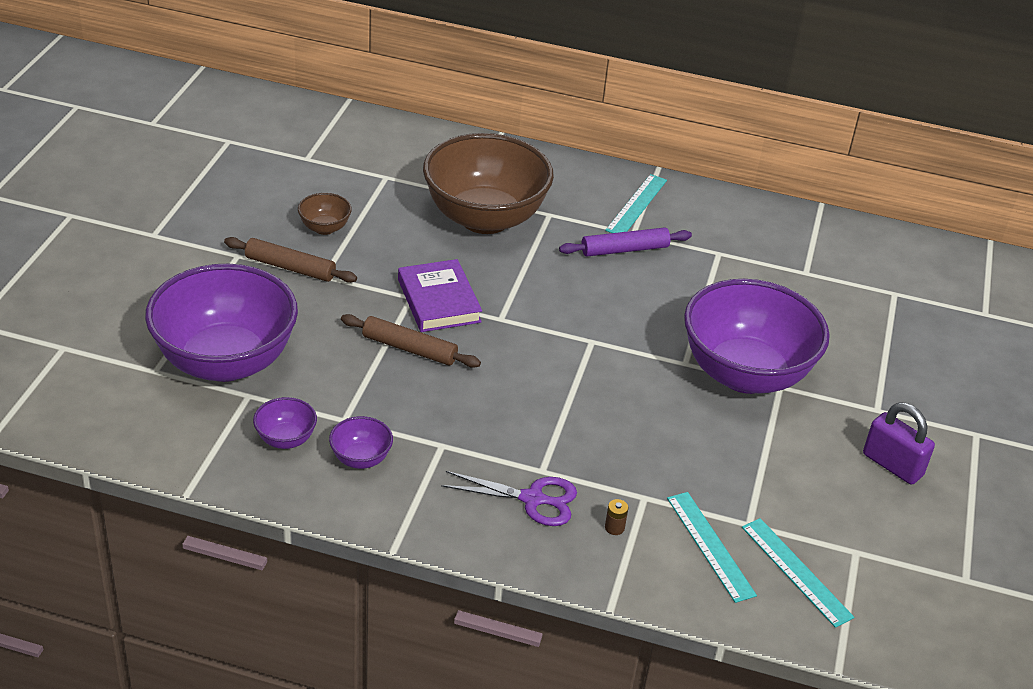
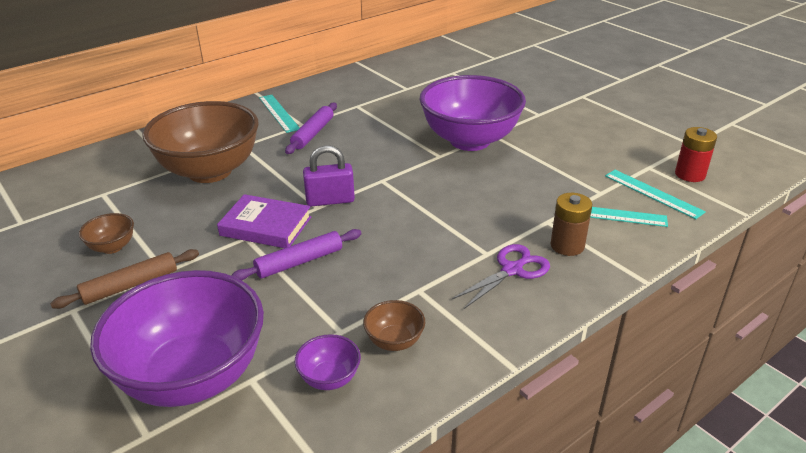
camera: 50 degrees left, 5 degrees down
purple bowl [329,416,393,469] -> brown bowl [363,300,425,351]
brown rolling pin [341,314,481,368] -> purple rolling pin [231,229,362,281]
brown battery [605,499,629,535] -> brown battery [550,193,592,256], size x2.10
turquoise ruler [742,518,854,628] -> turquoise ruler turned 45 degrees clockwise [605,170,706,219]
purple padlock [863,403,935,485] -> purple padlock moved to [303,145,355,206]
none -> red battery [675,127,717,182]

